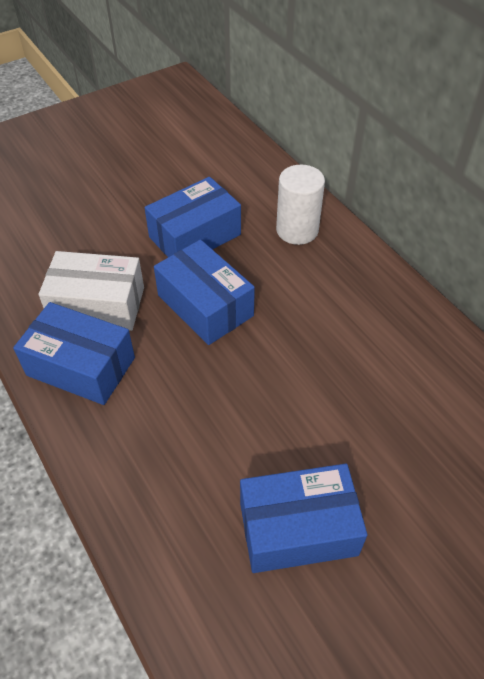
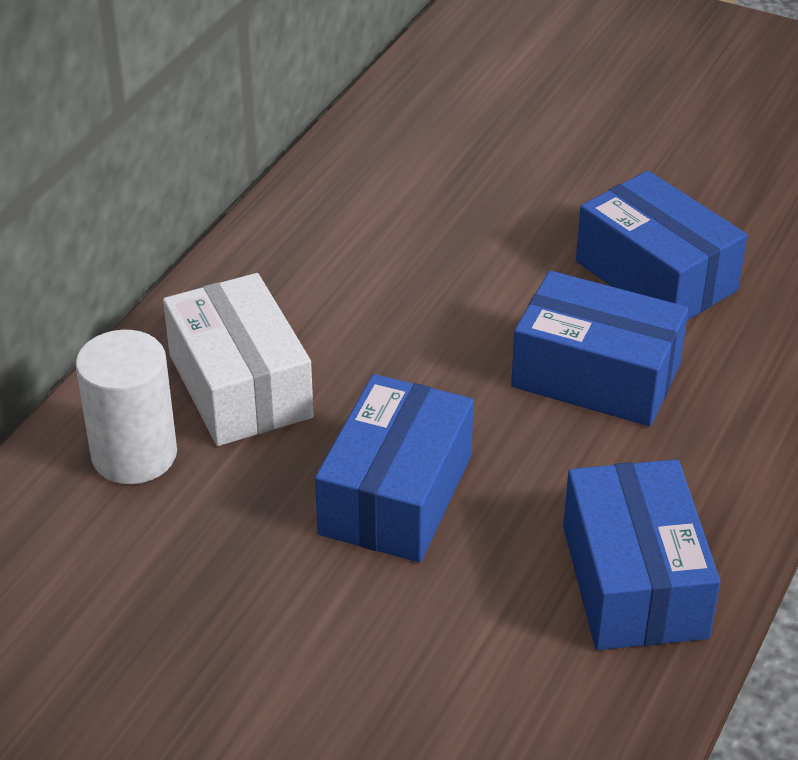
camera: 120 degrees left, 10 degrees down
white box [39,251,144,331] -> white box moved to [163,273,314,446]
blue box [145,177,241,257] -> blue box moved to [511,271,688,426]

